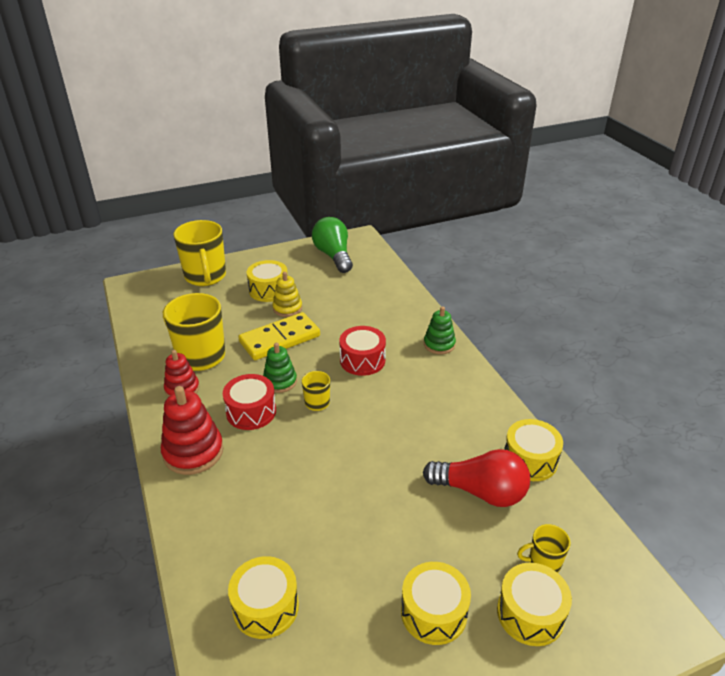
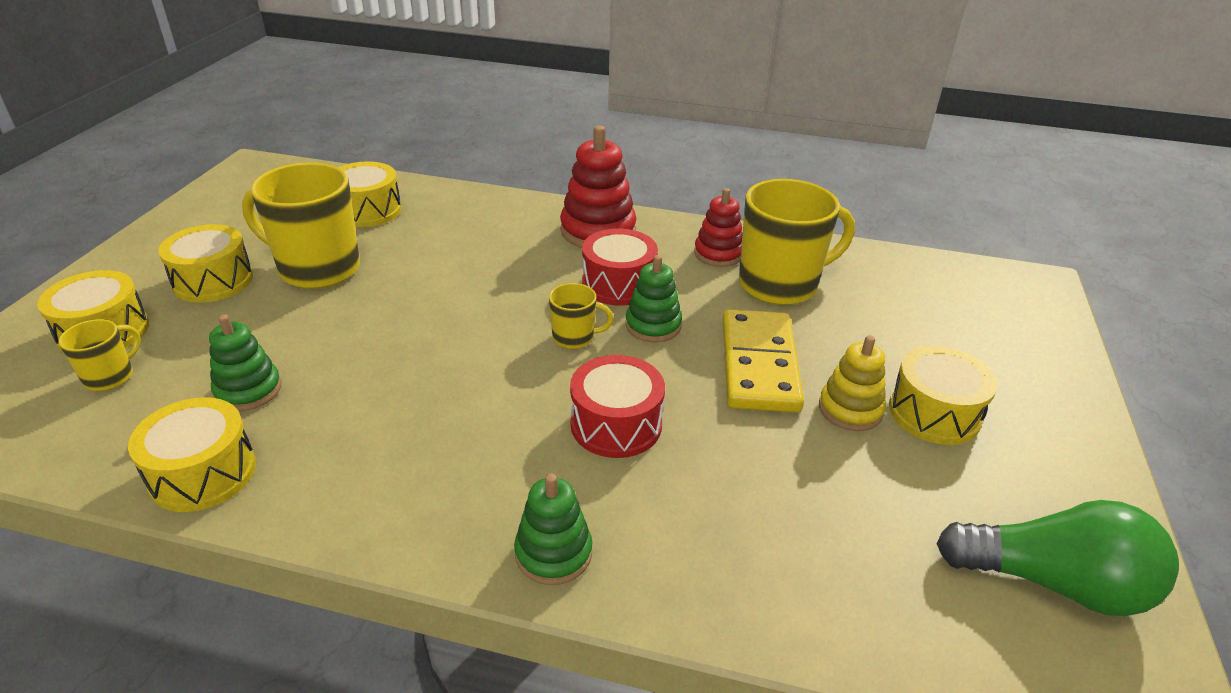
camera: 125 degrees right, 0 degrees up
yellow mug [174,220,226,286] -> yellow mug moved to [242,162,360,289]
red light bulb [423,449,530,507] -> green stacking toy [209,315,281,411]

